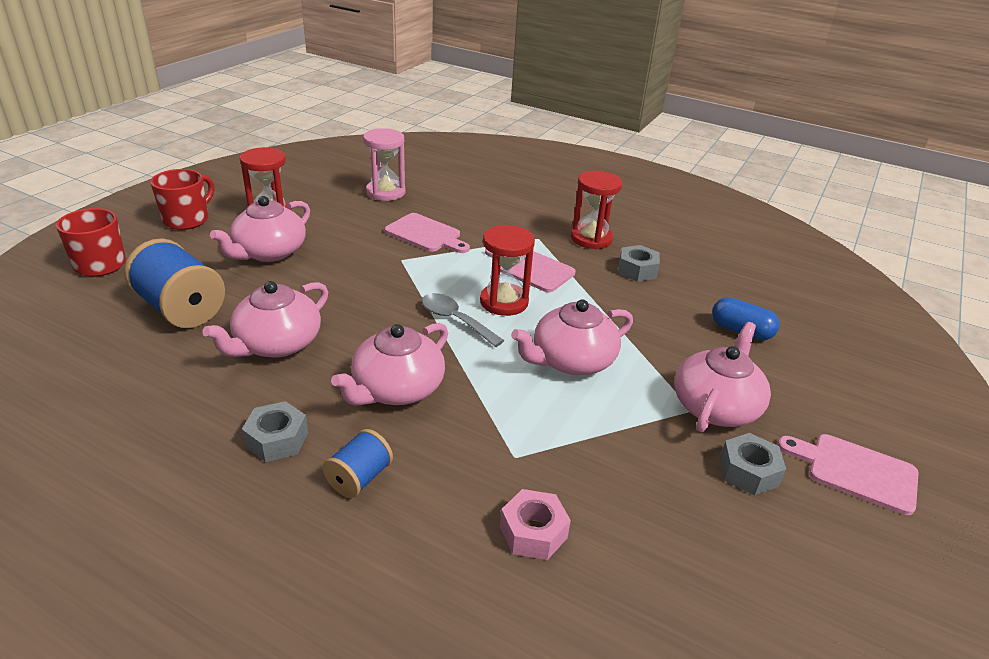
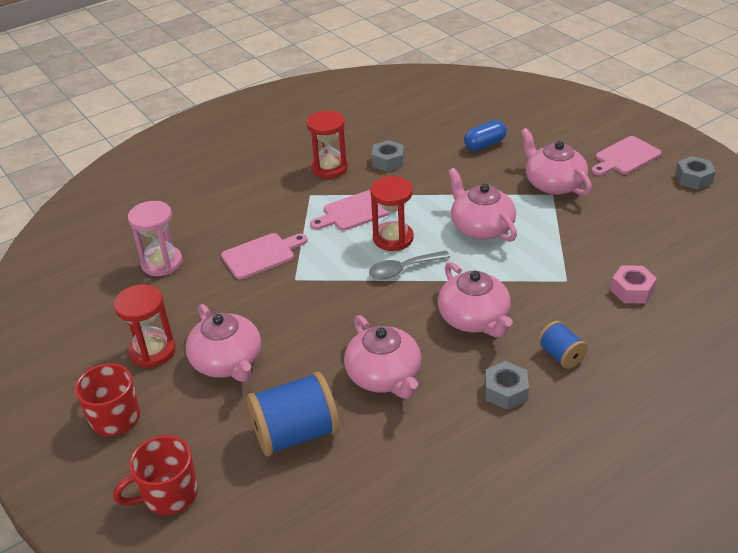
camera: 60 degrees left, 5 degrees up
pink teapot [511,299,633,375] -> pink teapot turned 150 degrees clockwise [448,168,517,242]
grey nut [720,433,786,496] -> grey nut moved to [675,156,716,190]

